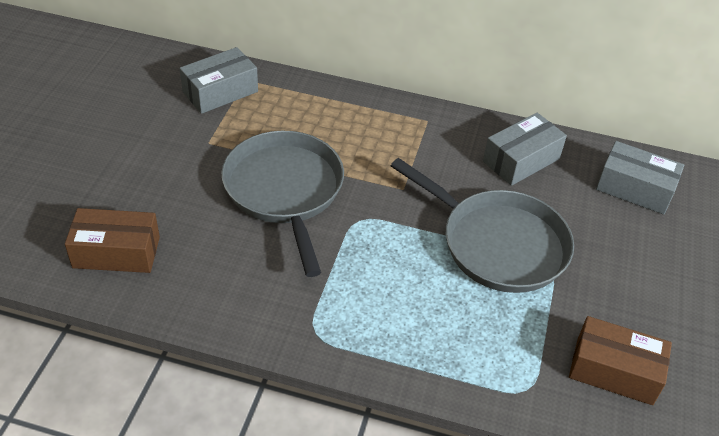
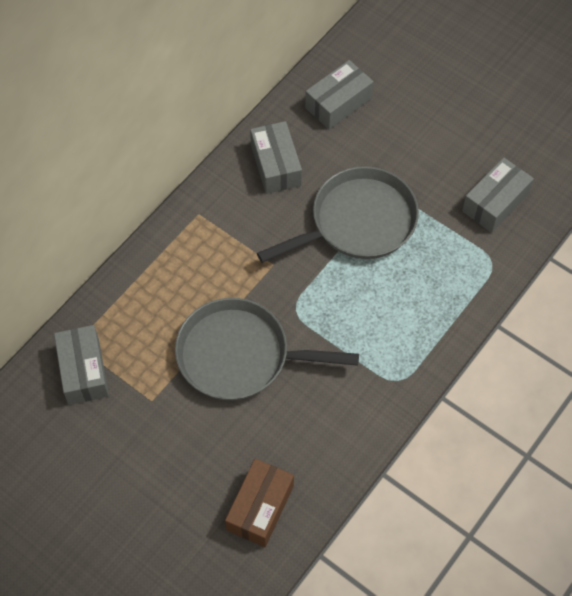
camera: 65 degrees left, 15 degrees up
brown box [569,316,672,405] -> grey box [462,158,534,233]

